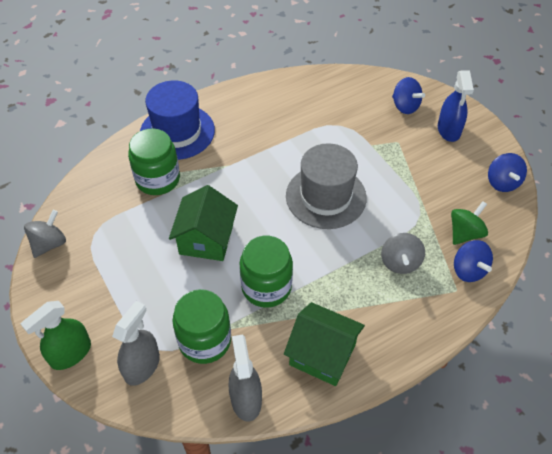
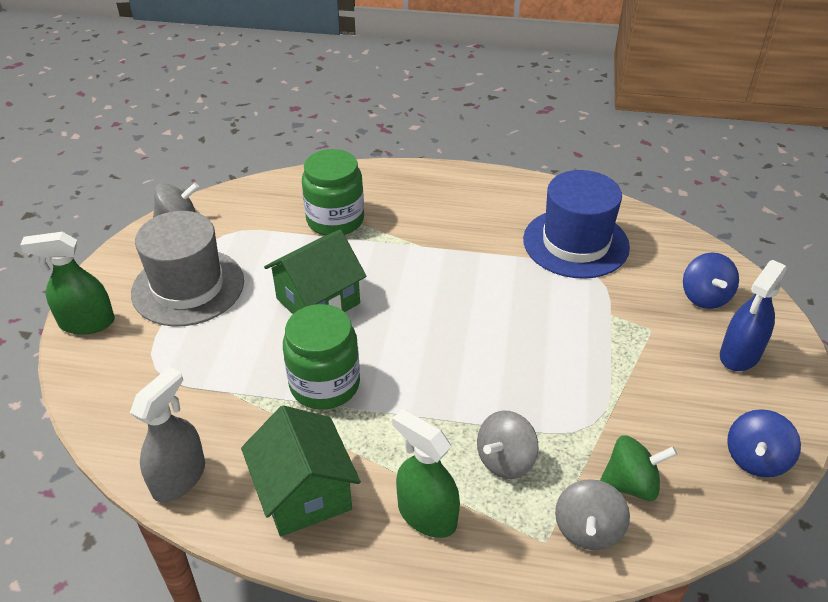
camera: 40 degrees right, 10 degrees down
grey spray bottle [112,301,160,386] -> none
blue hat [140,80,215,160] -> blue hat moved to [523,170,630,279]
green jar [172,289,231,364] -> none
grey hat [286,143,367,229] -> grey hat moved to [131,211,244,326]
blue spinning top [454,240,493,282] -> grey spinning top [555,479,630,550]
none -> green spray bottle [392,409,460,538]

